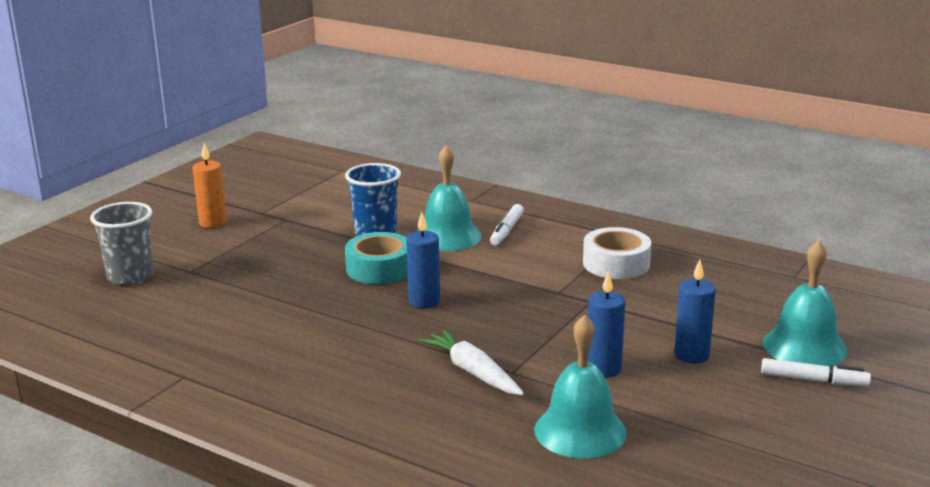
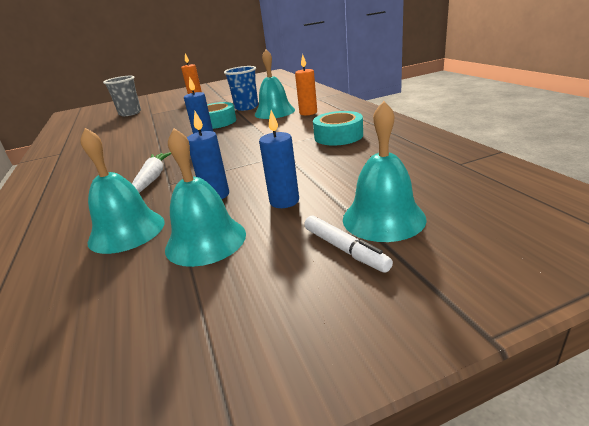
camera: 40 degrees right, 5 degrees up
white marker [490,204,524,246] -> orange candle [295,54,317,115]
white tape [583,227,651,279] -> turquoise tape [313,111,363,146]
none -> turquoise bell [165,128,246,267]

